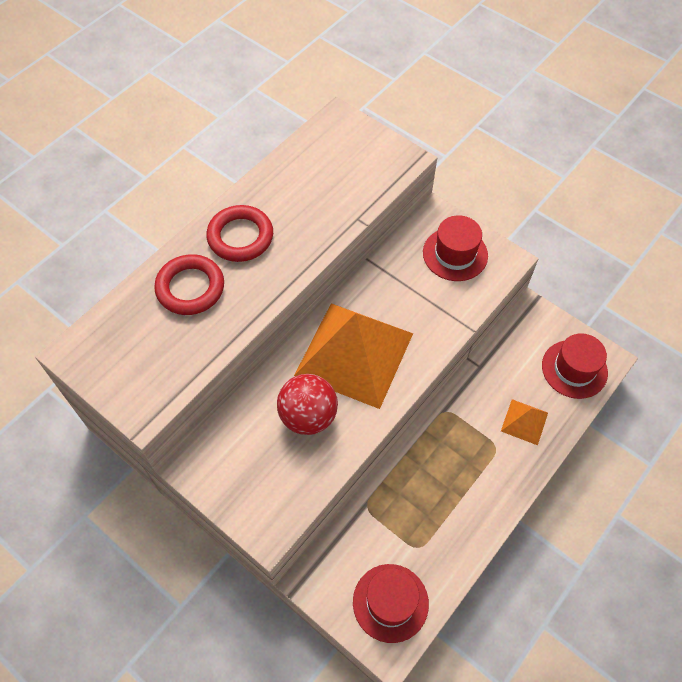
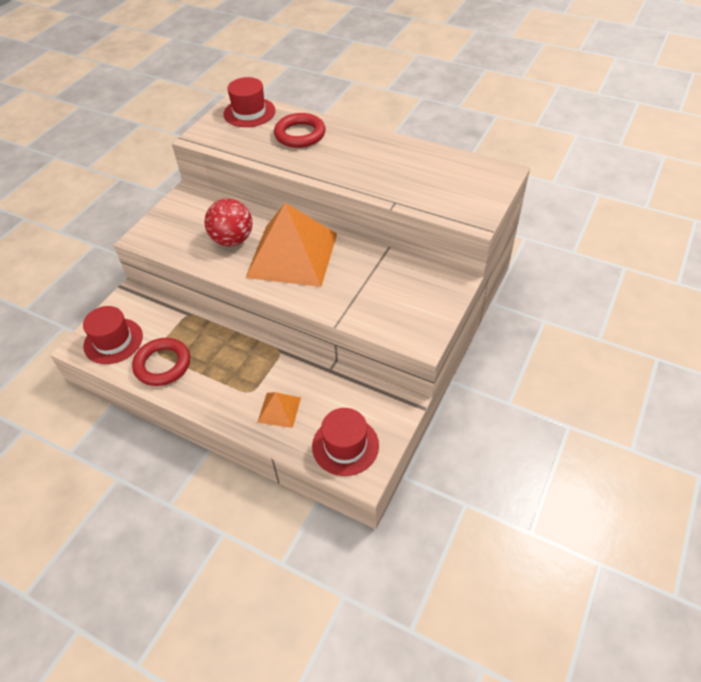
camera: 80 degrees right, 10 degrees down
red ring [206,205,273,262] -> red ring moved to [132,338,190,386]
red hat [423,215,488,281] -> red hat moved to [223,77,275,127]

